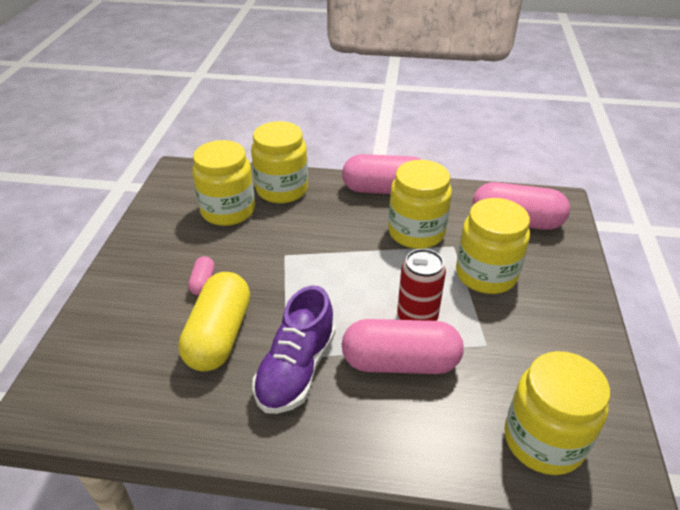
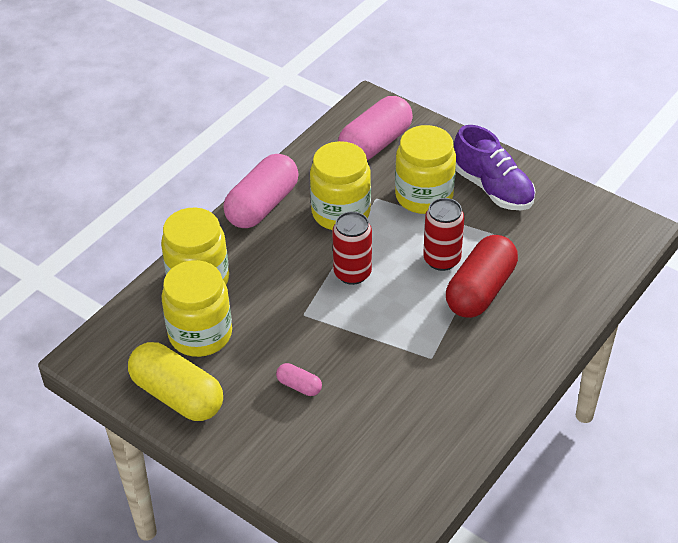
camera: 60 degrees left, 5 degrees up
yellow capsule [178,272,250,372] -> yellow capsule moved to [128,342,223,421]
purple shoe [252,286,335,414] -> purple shoe moved to [454,125,535,210]
pink capsule [342,319,464,374] -> red capsule [446,235,518,318]
yellow jar [504,351,610,475] -> none
none -> red can [332,211,372,285]

